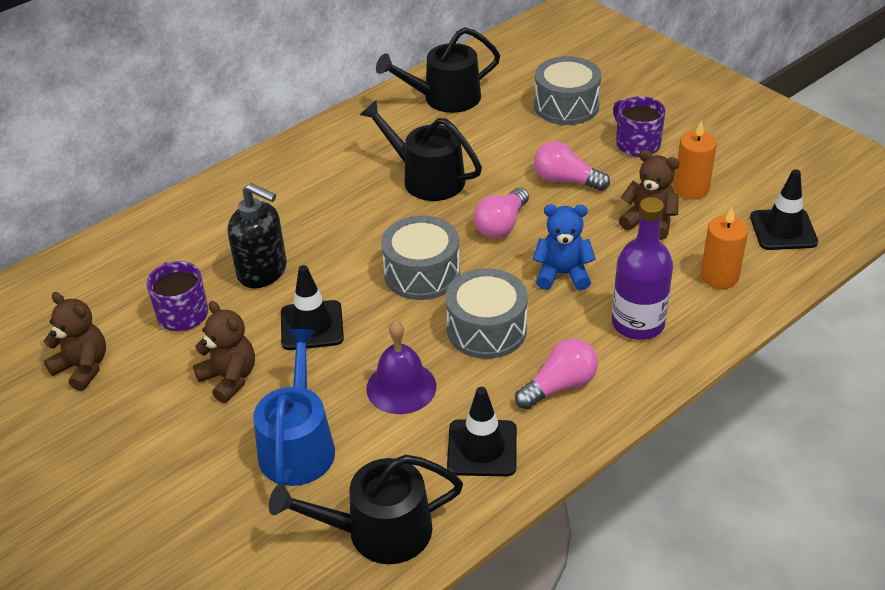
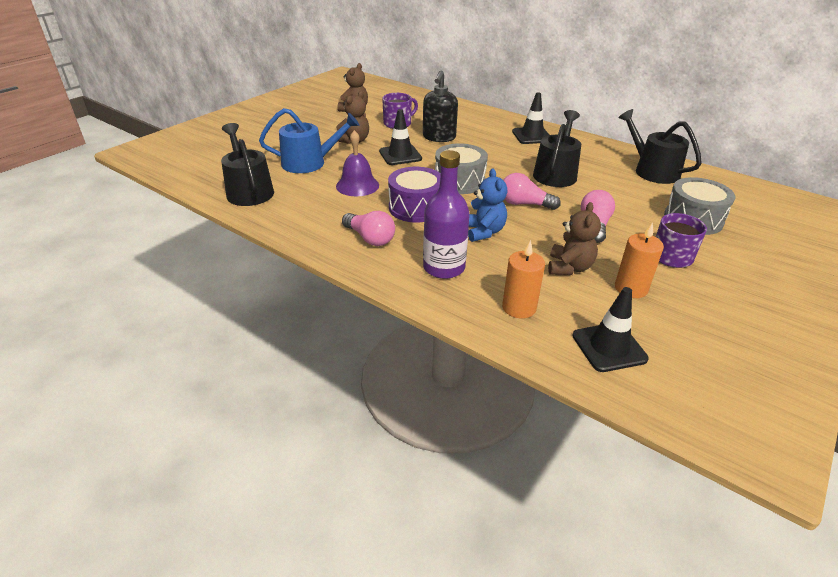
camera: 75 degrees right, 5 degrees down
grey drum [446,268,528,359] -> purple drum [388,167,441,223]
black traffic cone [447,387,517,476] -> black traffic cone moved to [512,92,549,144]

